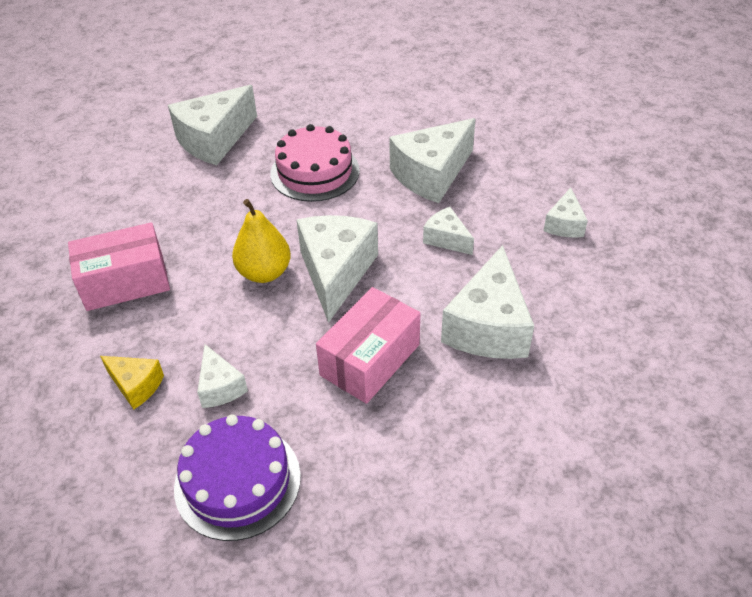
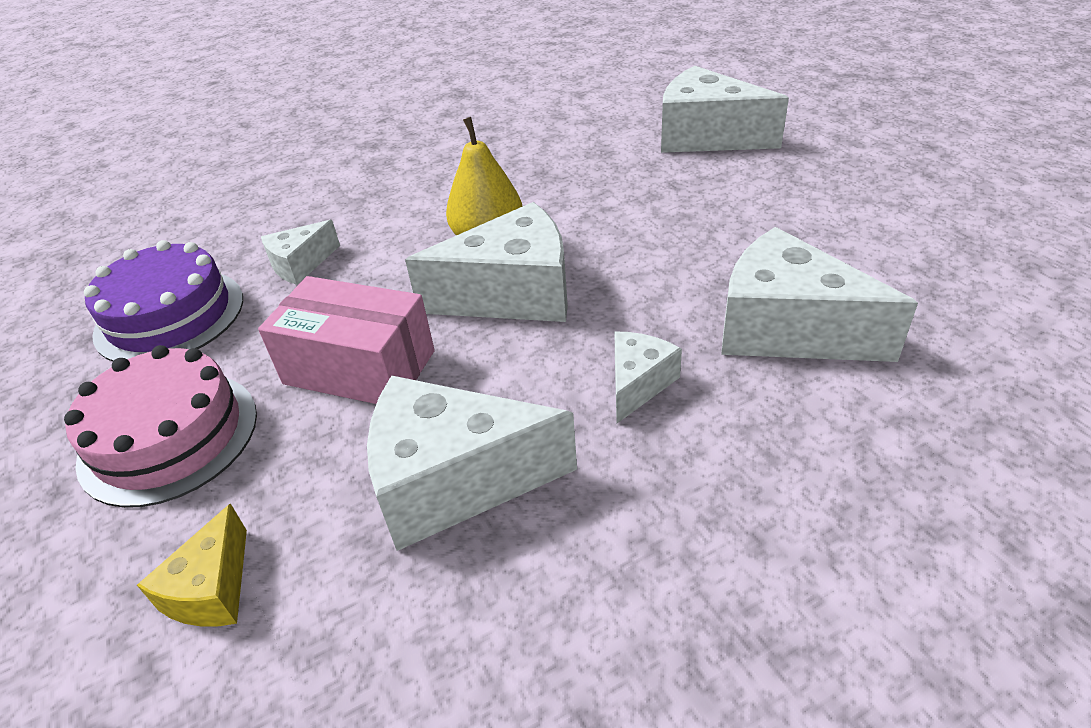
camera: 75 degrees right, 5 degrees down
pink box [68,222,170,311] -> none
yellow cheese [100,356,164,410] -> yellow cheese moved to [137,503,247,627]
pink cake [270,124,360,202] -> pink cake moved to [64,345,257,508]
white cheese [543,187,588,238] -> none

